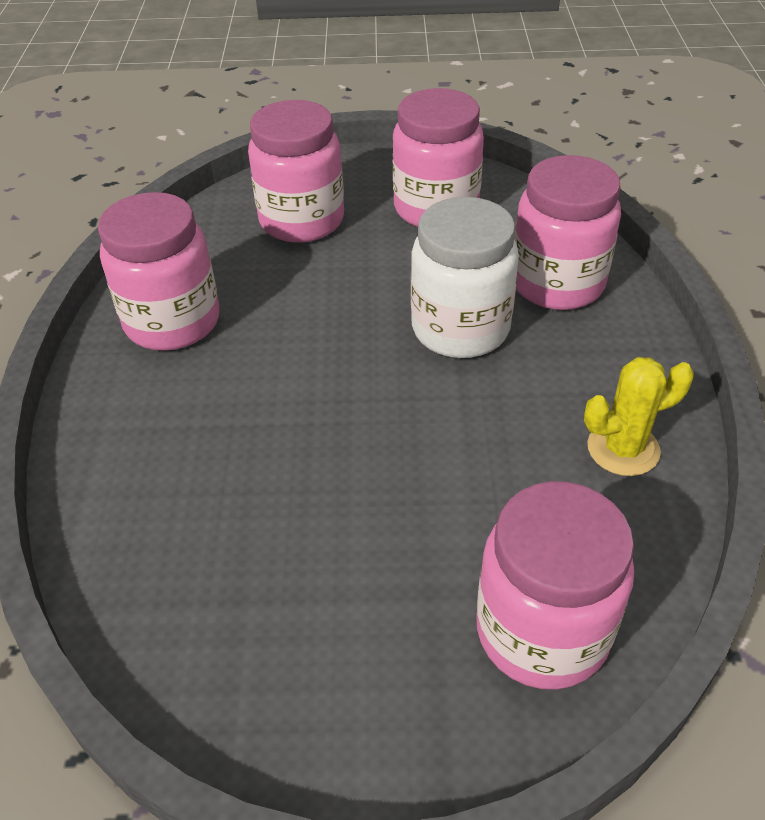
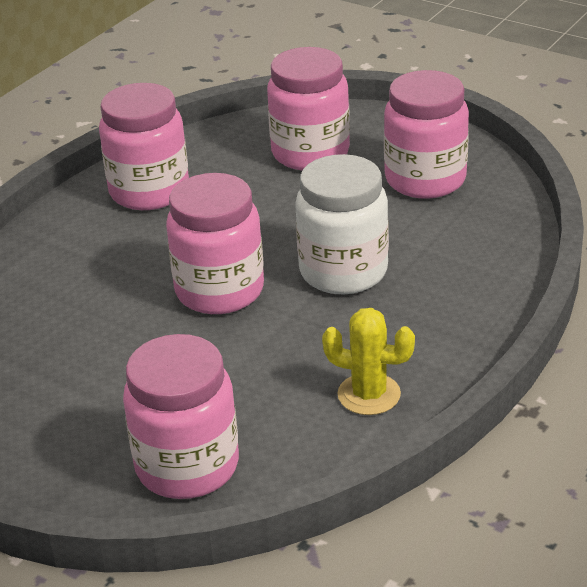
camera: 35 degrees right, 10 degrees down
pink jar [514,155,621,310] -> pink jar moved to [166,173,264,314]

